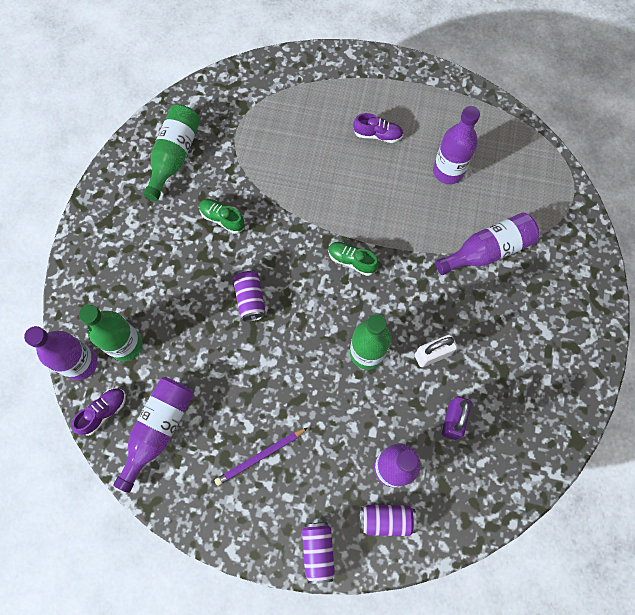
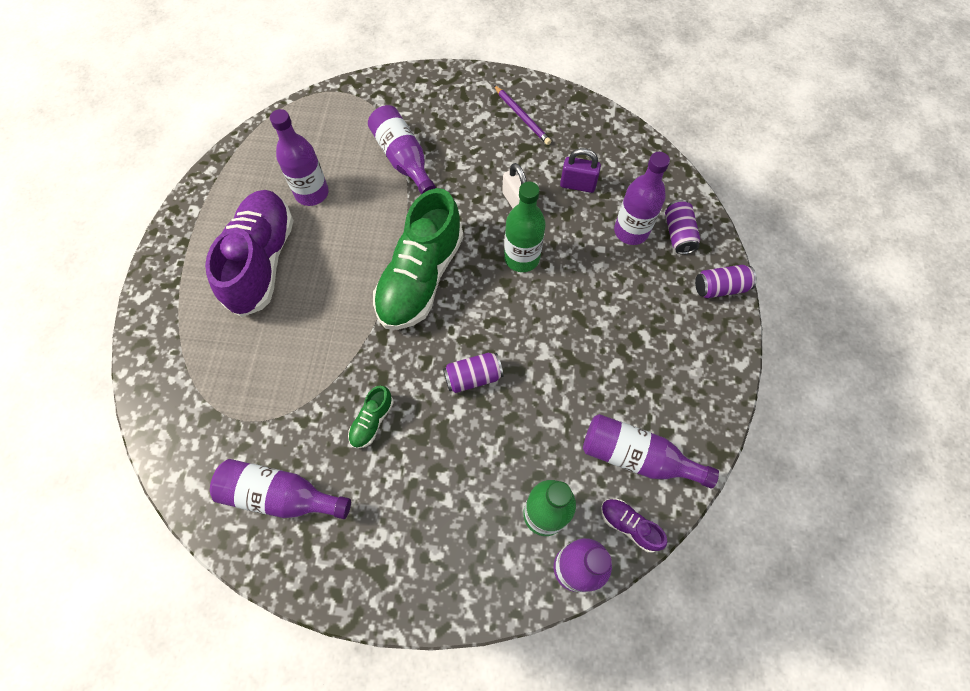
camera: 95 degrees left, 5 degrees down
green bottle [143,105,200,201] -> purple bottle [210,459,351,519]
purple pencil [215,428,308,486] -> purple pencil moved to [494,85,552,145]
green shoe [328,242,379,276] -> green shoe [373,188,463,330], size x2.36
purple shoe [353,113,403,143] -> purple shoe [205,190,294,317], size x2.36

